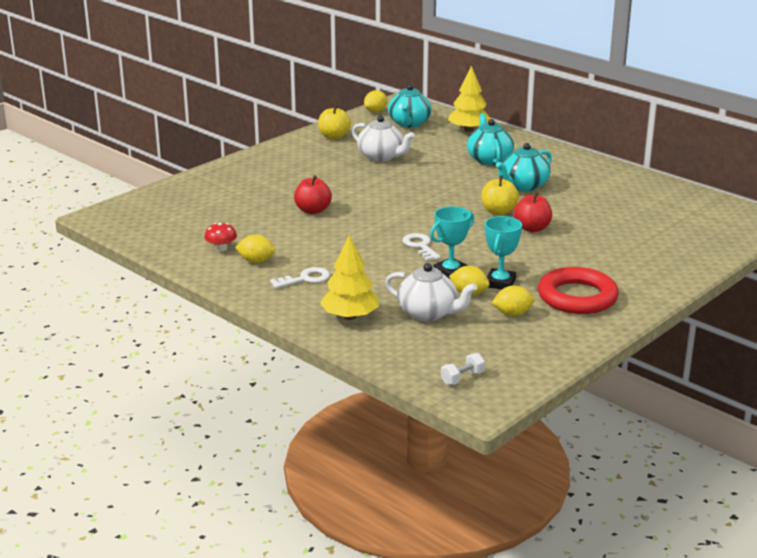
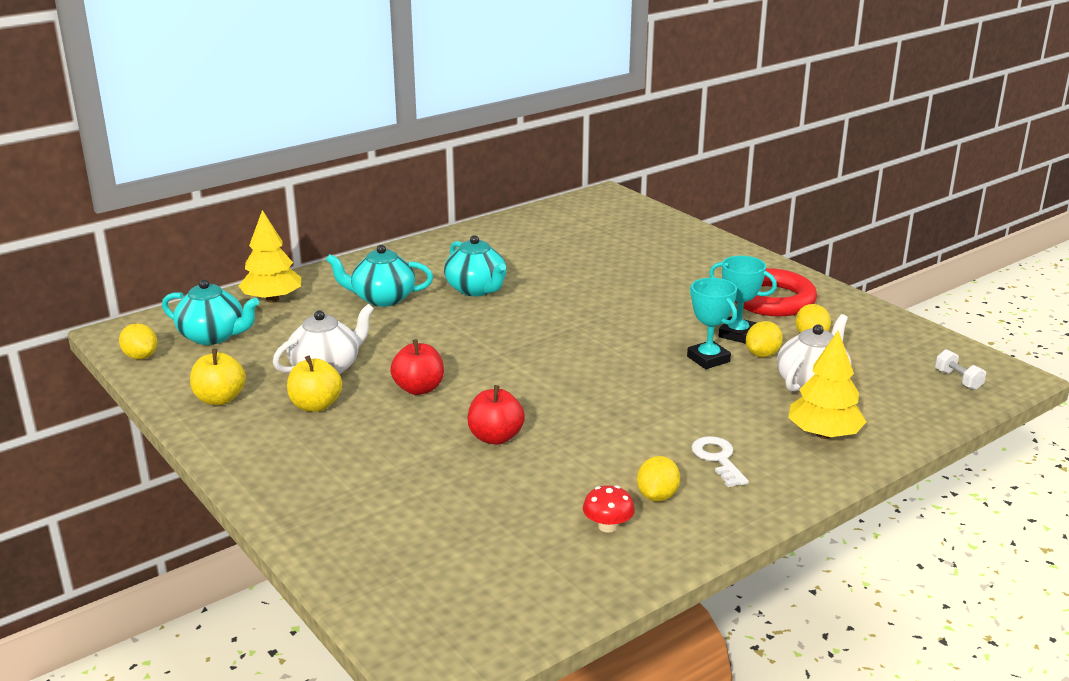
camera: 80 degrees left, 0 degrees up
white key [402,233,440,261] -> none
yellow apple [481,175,519,215] -> yellow apple moved to [287,356,342,412]
red apple [513,192,552,232] -> red apple moved to [390,339,444,395]

